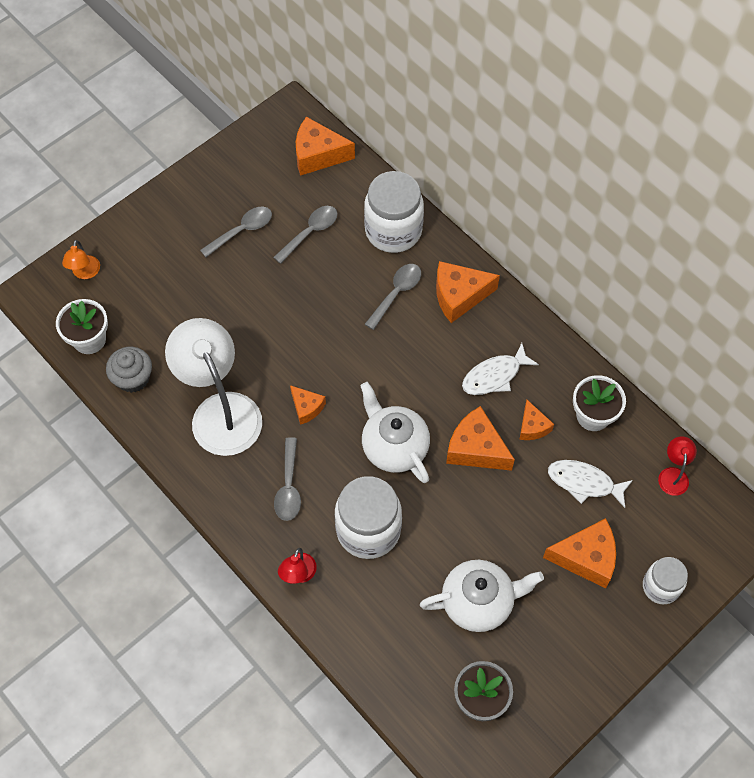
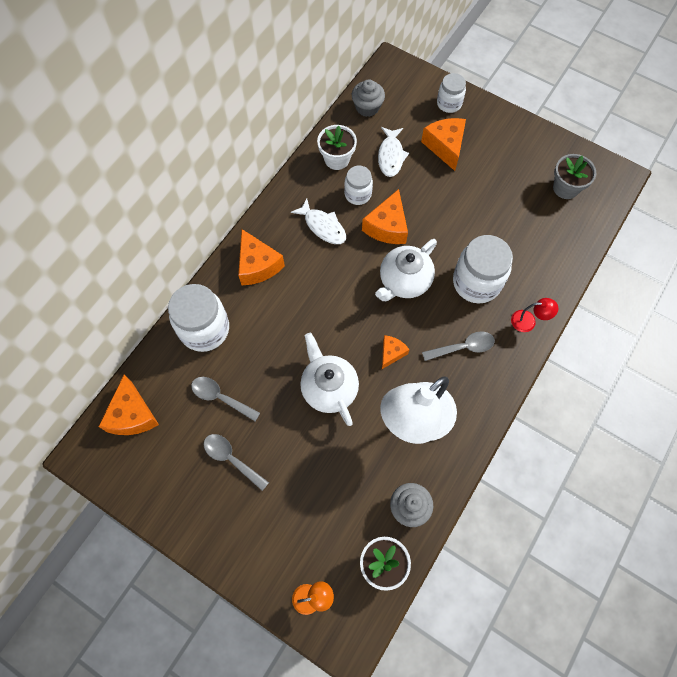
camera: 105 degrees left, 5 degrees up
grey spoon [365,264,421,330] -> none
white teapot [420,560,544,632] -> white teapot moved to [300,333,359,426]
orange cheese [519,400,554,440] -> white jar [344,166,373,205]
red lamp [658,437,697,496] -> grey cupcake [352,79,385,117]

